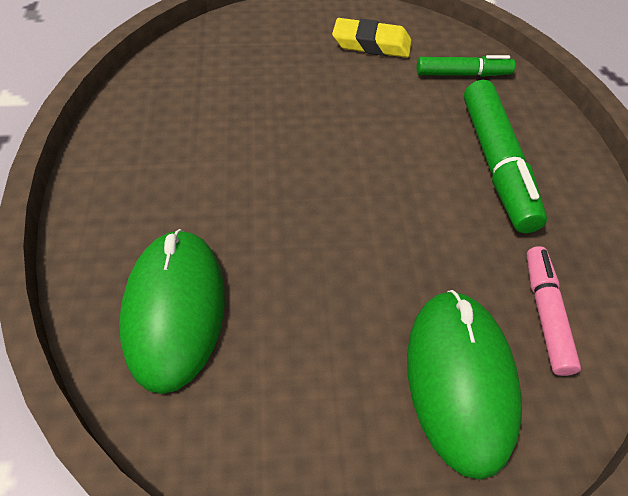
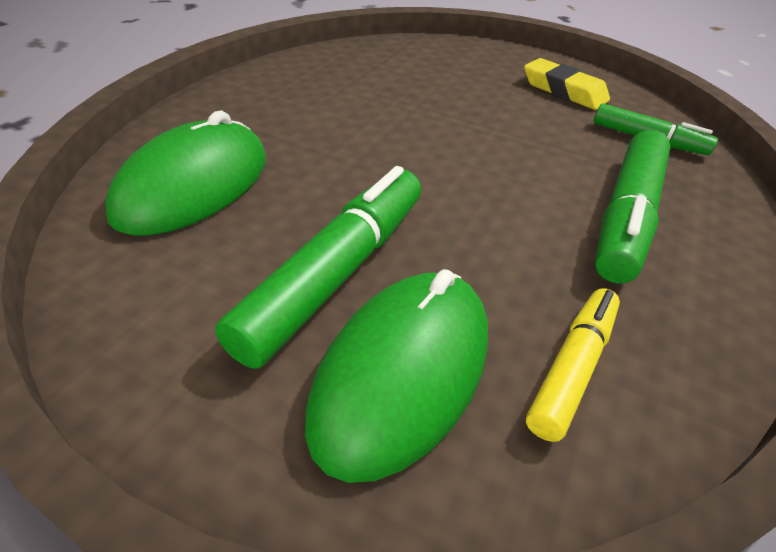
camera: 30 degrees right, 10 degrees down
pink marker [526,246,581,376] -> yellow marker [526,288,620,442]
none -> green marker [215,166,421,369]

